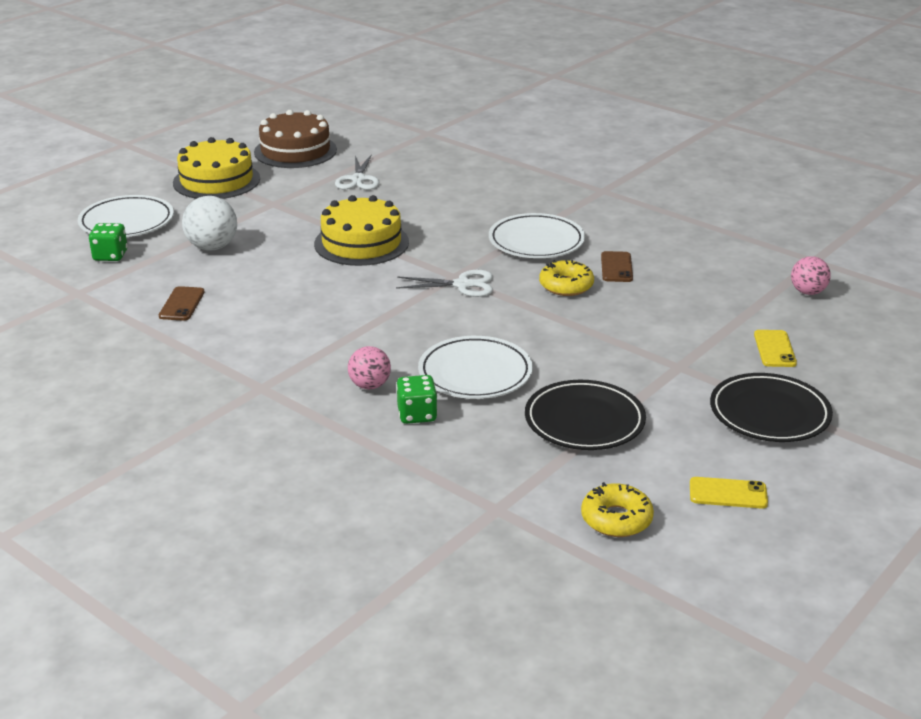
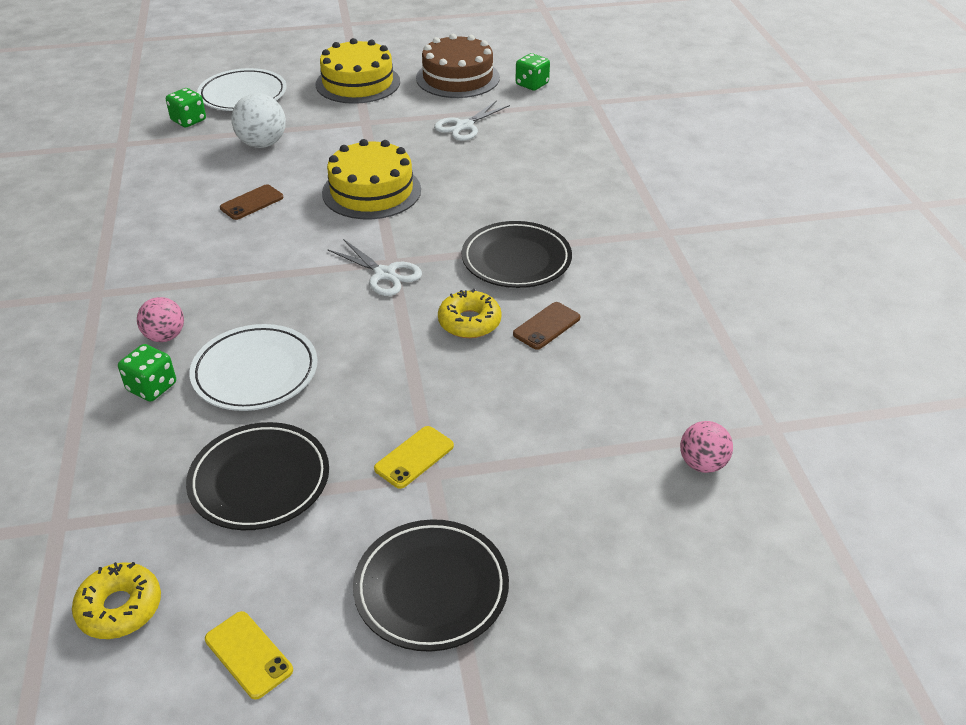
camera: 40 degrees right, 10 degrees up
brown phone [159,286,205,321] -> brown phone moved to [220,184,283,220]
white plate [489,213,585,258] -> black plate [462,221,572,288]
yellow phone [754,330,797,367] -> yellow phone moved to [374,426,454,489]
none -> green dice [515,53,550,91]

